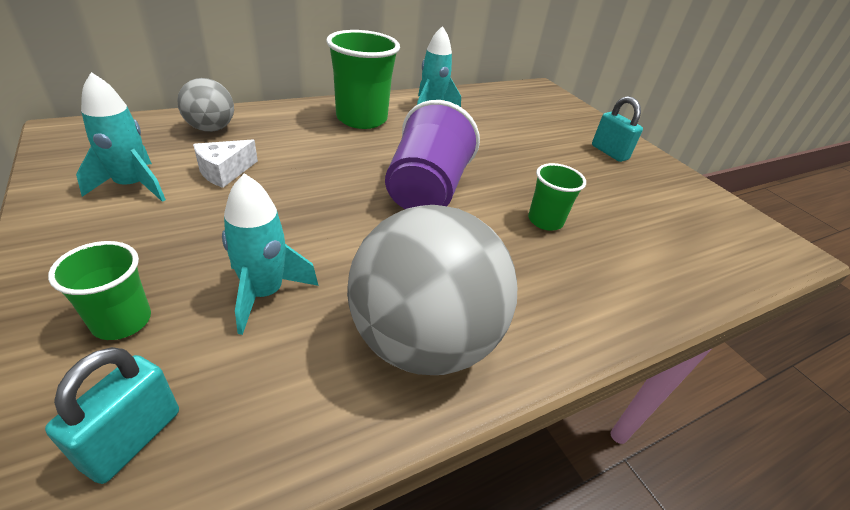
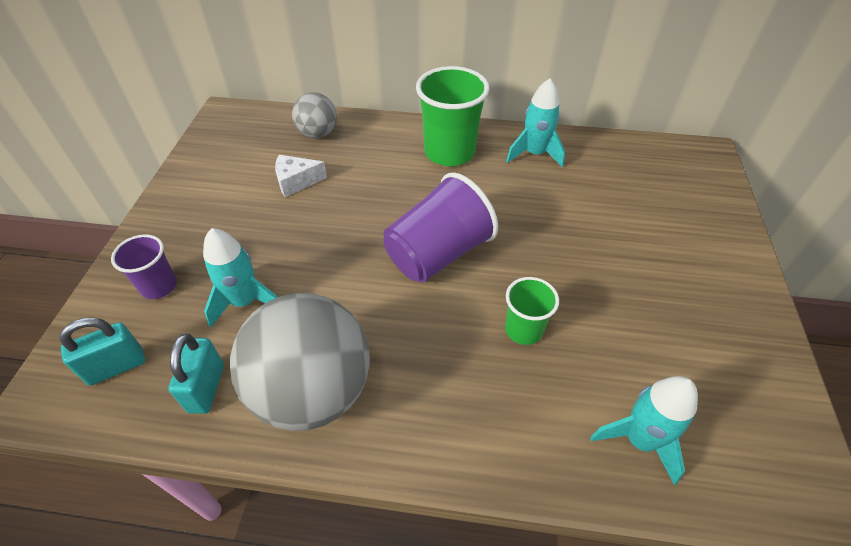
camera: 40 degrees right, 10 degrees up
green cup [48,241,151,340] -> purple cup [111,234,177,299]
turquoise rocket [76,72,166,202] -> turquoise rocket moved to [591,376,698,485]
turquoise padlock [592,96,643,162] -> turquoise padlock moved to [168,334,224,414]

